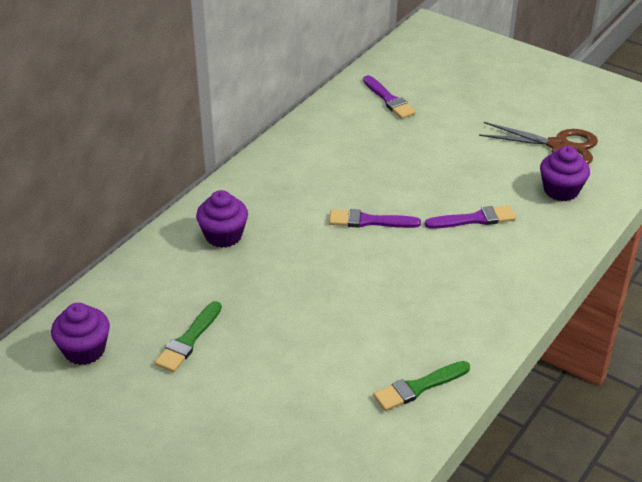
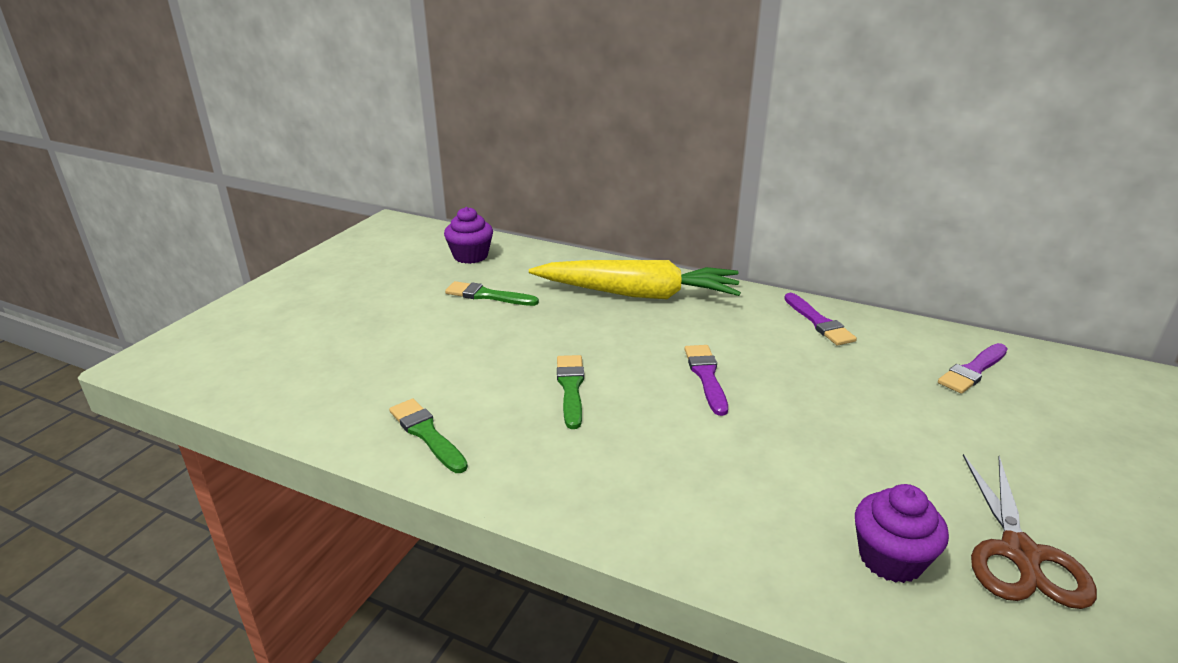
camera: 80 degrees right, 10 degrees down
purple cupcake [196,190,248,248] -> yellow carrot [529,260,741,299]
purple brush [425,205,516,229] -> purple brush moved to [784,293,857,346]
none -> green brush [557,355,584,429]

